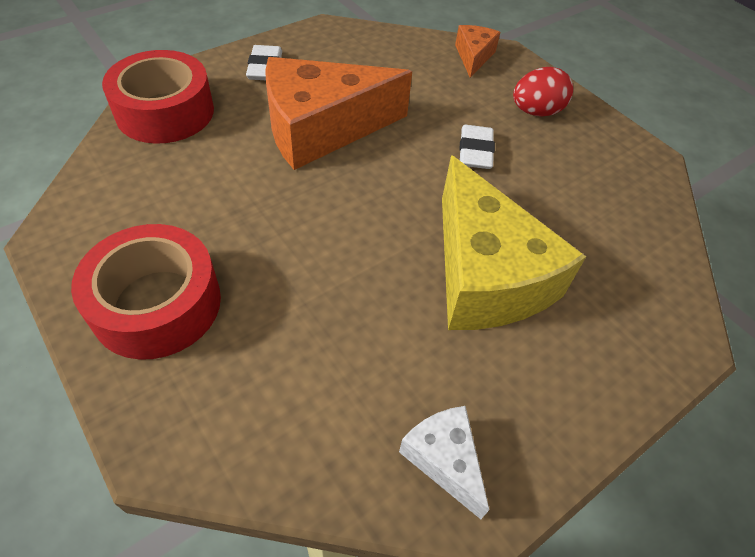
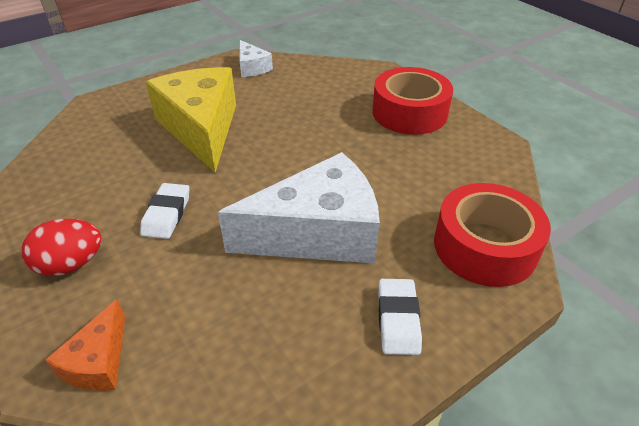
camera: 175 degrees left, 10 degrees down
orange cheese [265,57,412,170] -> white cheese [218,152,380,264]

